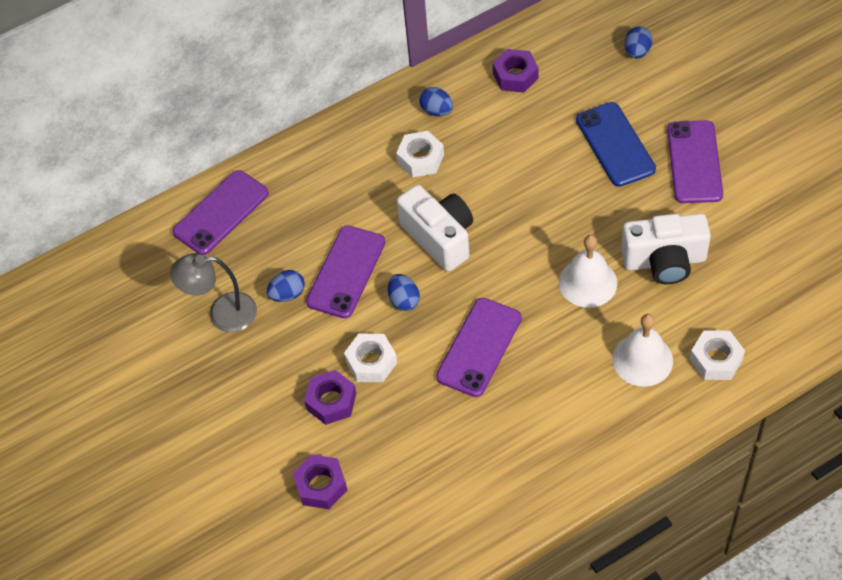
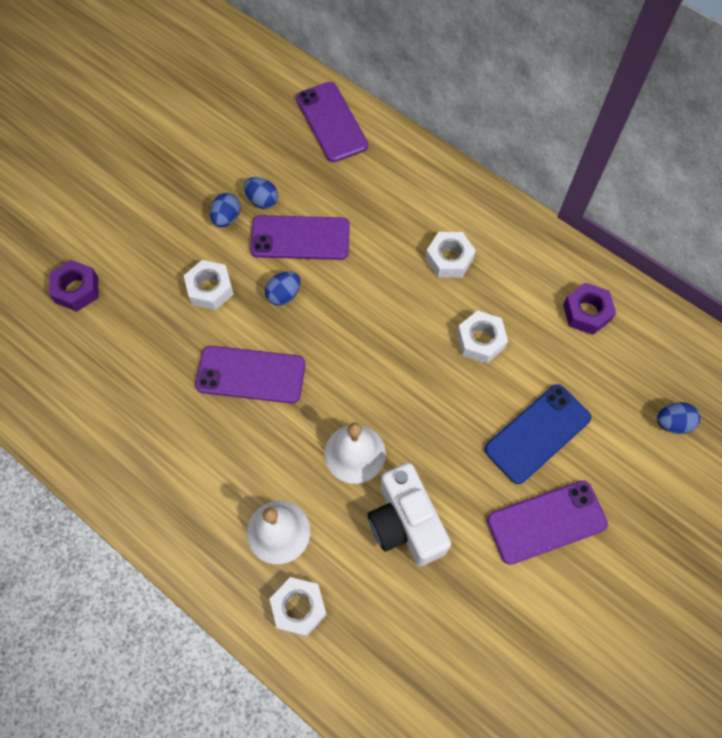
camera: 65 degrees right, 10 degrees up
grey lamp [170,253,257,332] -> none
purple phone [173,170,269,255] -> purple phone turned 45 degrees clockwise [296,82,368,162]
purple nut [304,370,356,425] -> none
white camera [397,185,473,272] -> none
blue egg [419,87,453,116] -> blue egg moved to [210,193,241,227]
none -> white nut [457,311,508,363]

